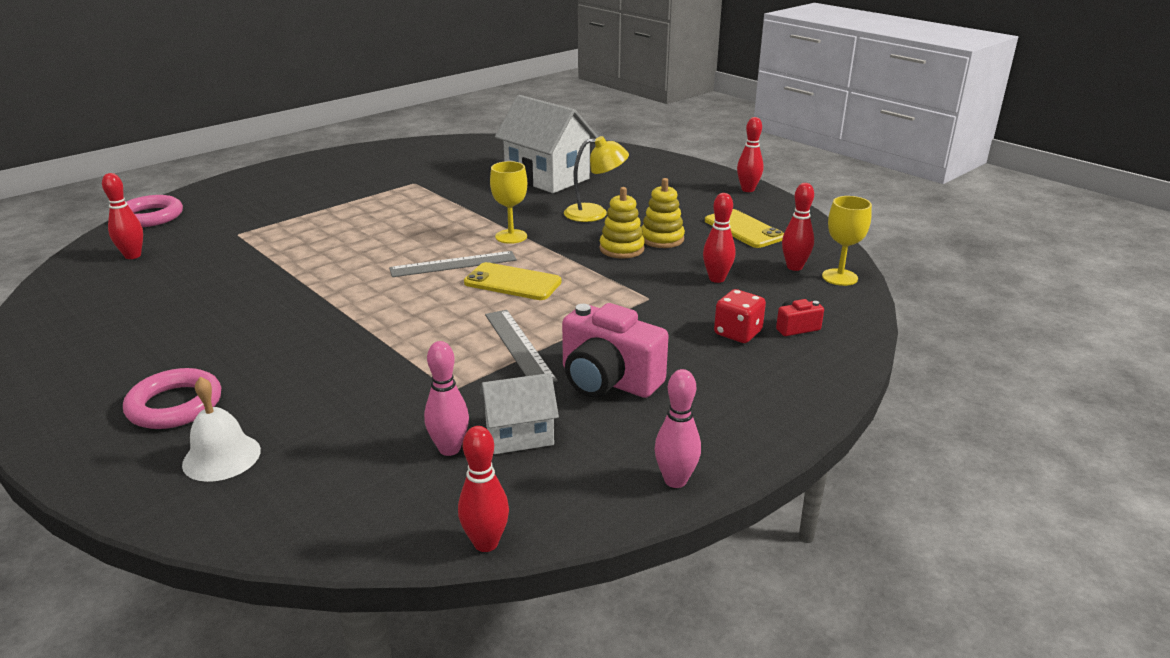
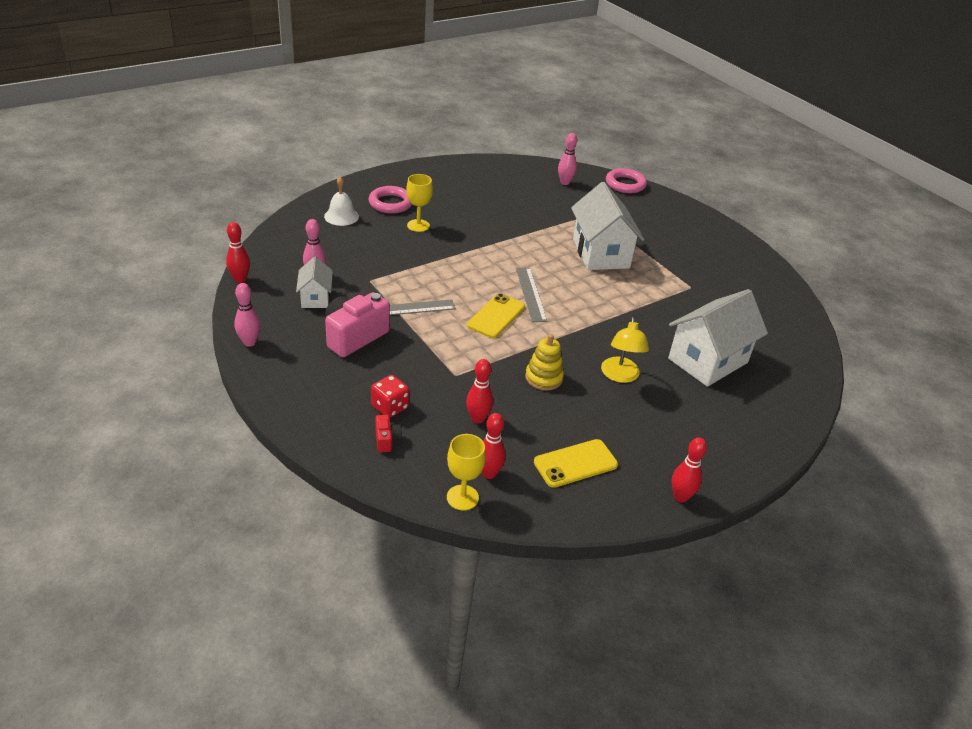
camera: 95 degrees right, 10 degrees up
red bowling pin [102,173,143,259] -> pink bowling pin [558,133,577,185]
yellow goblet [490,161,527,244] -> yellow goblet moved to [406,174,433,232]
yellow stacking toy [641,178,685,248] -> none
none -> white house [571,182,644,270]

